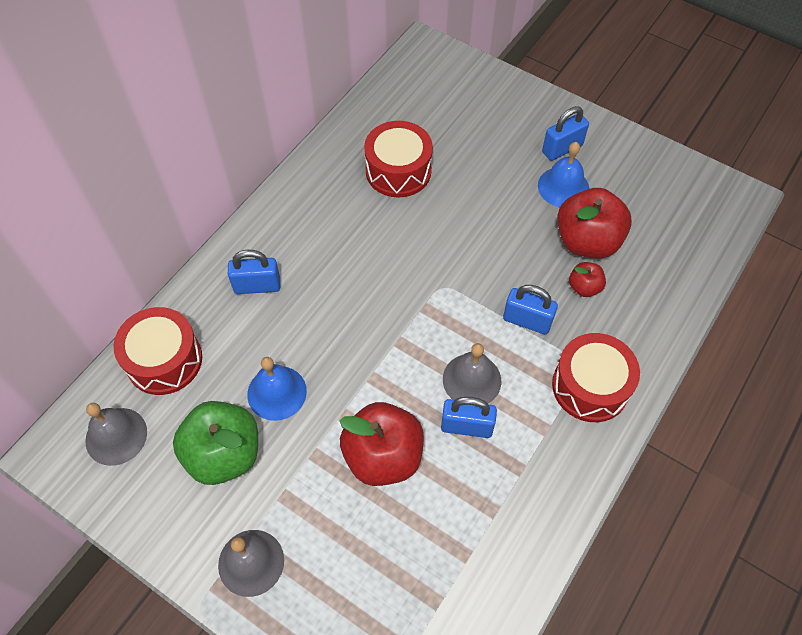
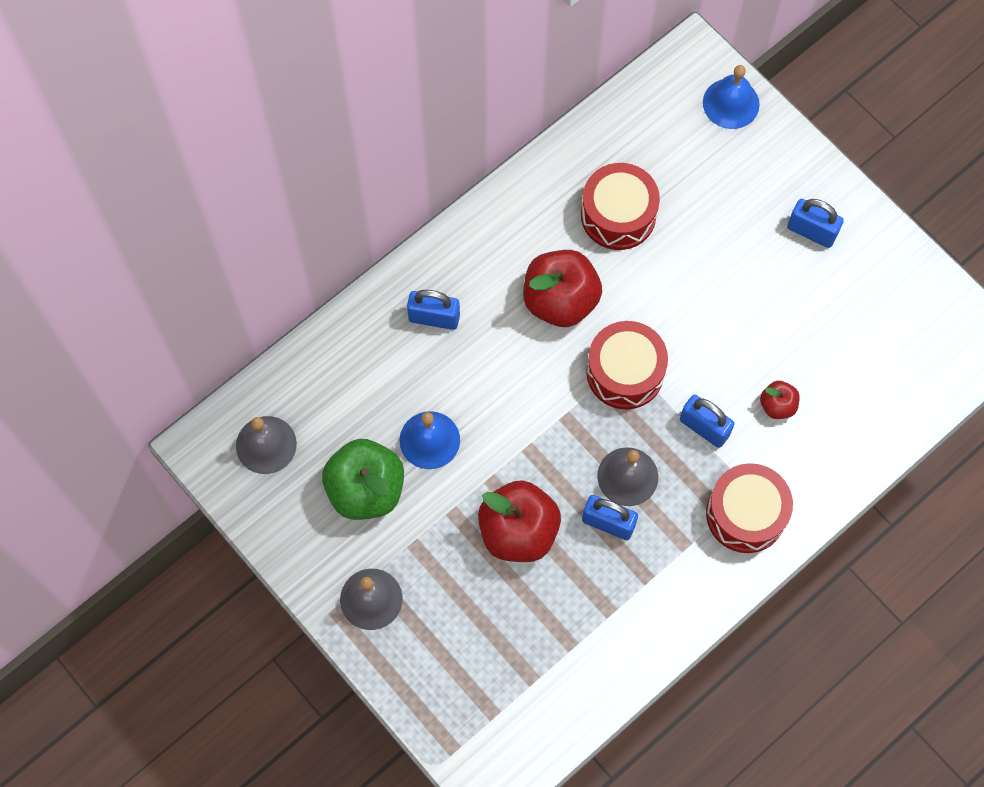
camera: 15 degrees right, 10 degrees up
red drum [114,307,202,395] -> red drum moved to [586,321,668,409]
blue bell [538,142,589,207] -> blue bell moved to [703,65,760,129]
blue padlock [542,106,589,161] -> blue padlock turned 45 degrees clockwise [787,199,844,248]
red apple [557,188,632,259] -> red apple moved to [523,250,602,327]

